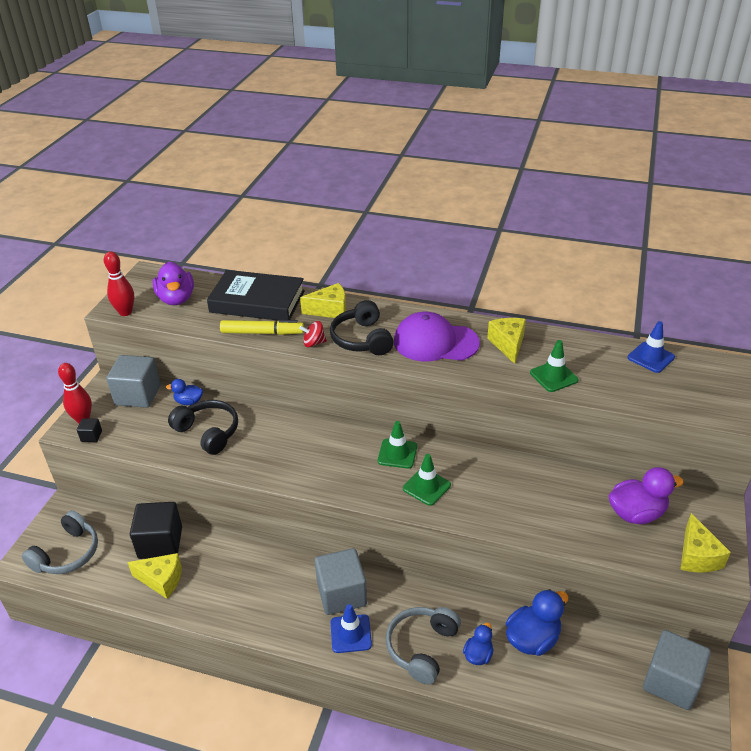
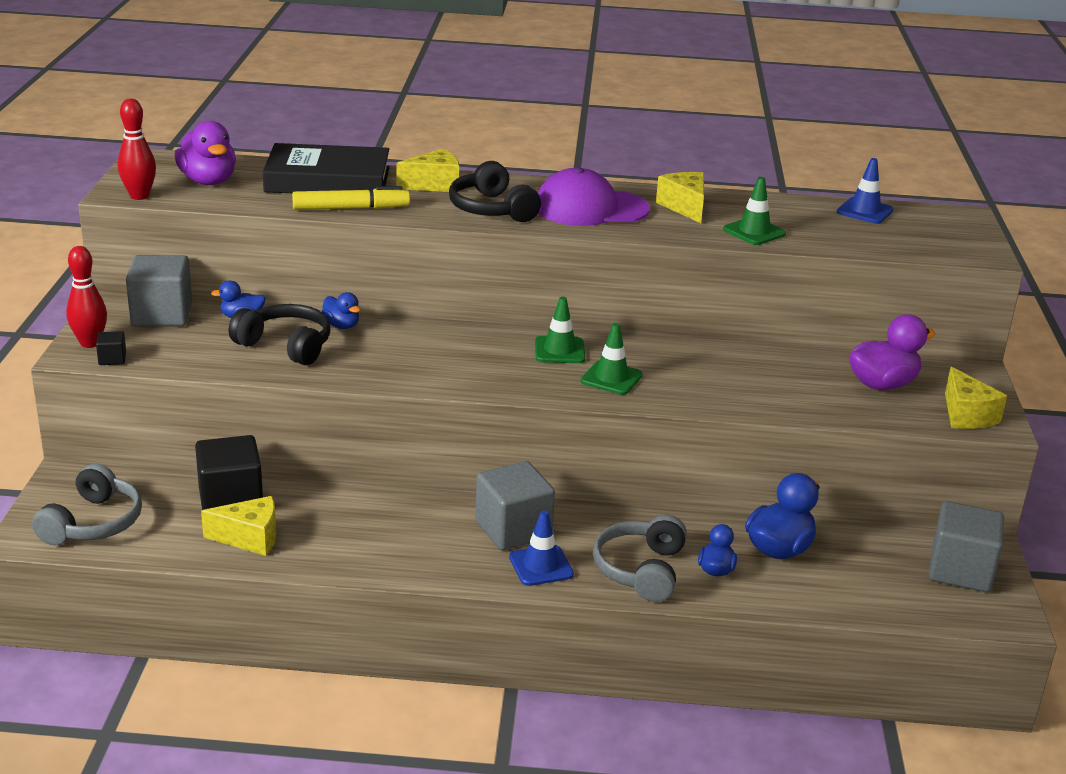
camera: 15 degrees left, 10 degrees down
red spinning top [299,321,327,347] -> none
none -> blue duck [322,292,360,329]

